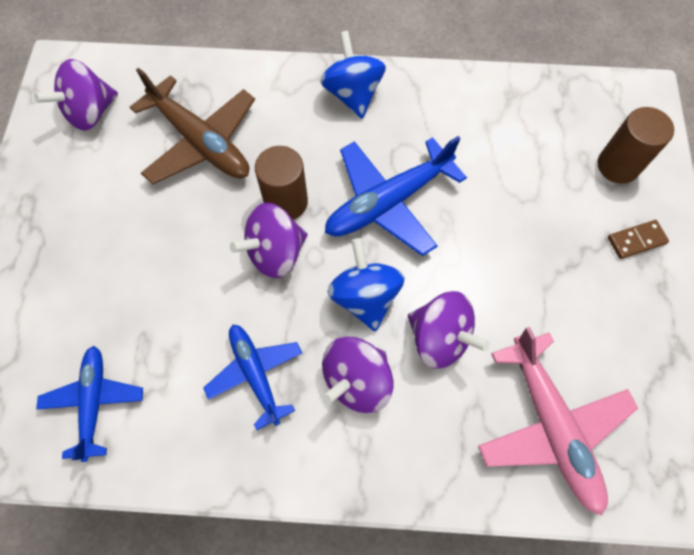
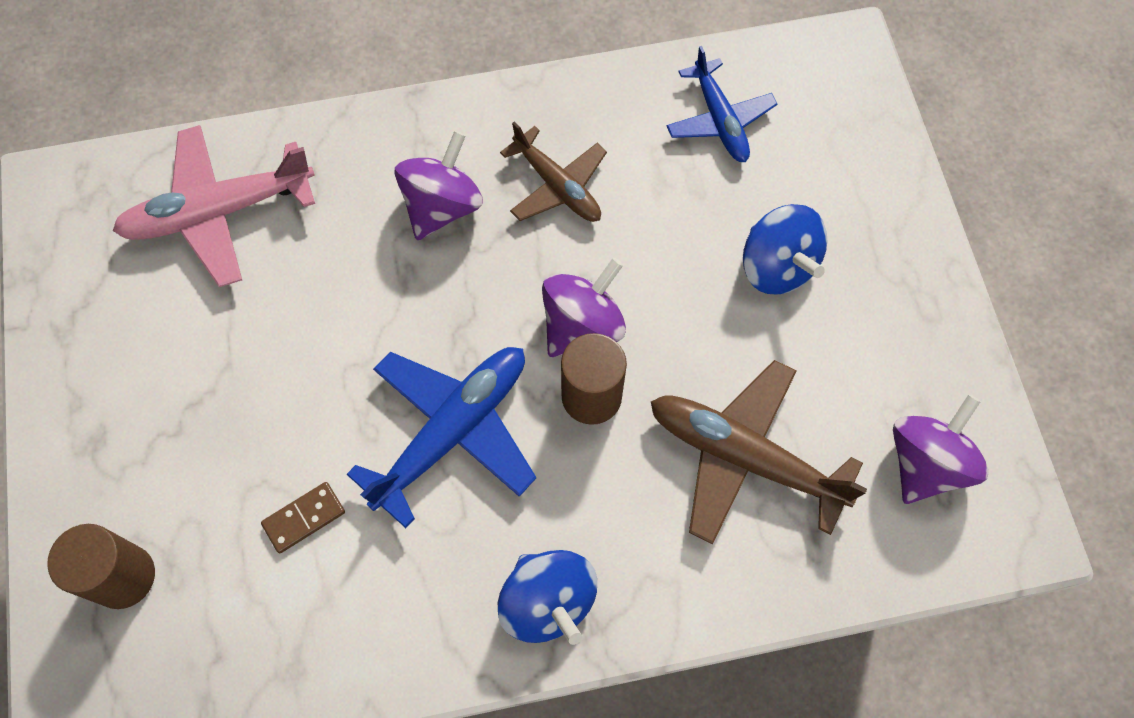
camera: 165 degrees right, 0 degrees up
blue plane [203,325,302,430] -> brown plane [500,121,607,222]
blue spinning top [328,238,405,331] -> blue spinning top moved to [743,204,827,294]
purple spinning top [408,291,490,368] -> none
pink plane [478,327,638,515] -> pink plane turned 75 degrees counterclockwise [113,125,315,287]
brown domino [608,220,669,259] -> brown domino moved to [261,482,345,553]

